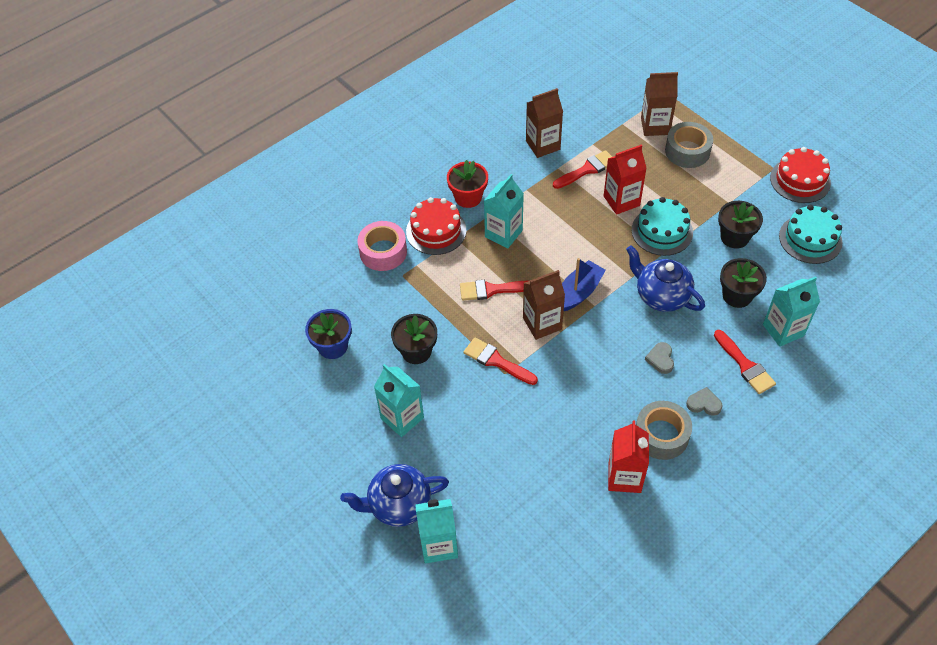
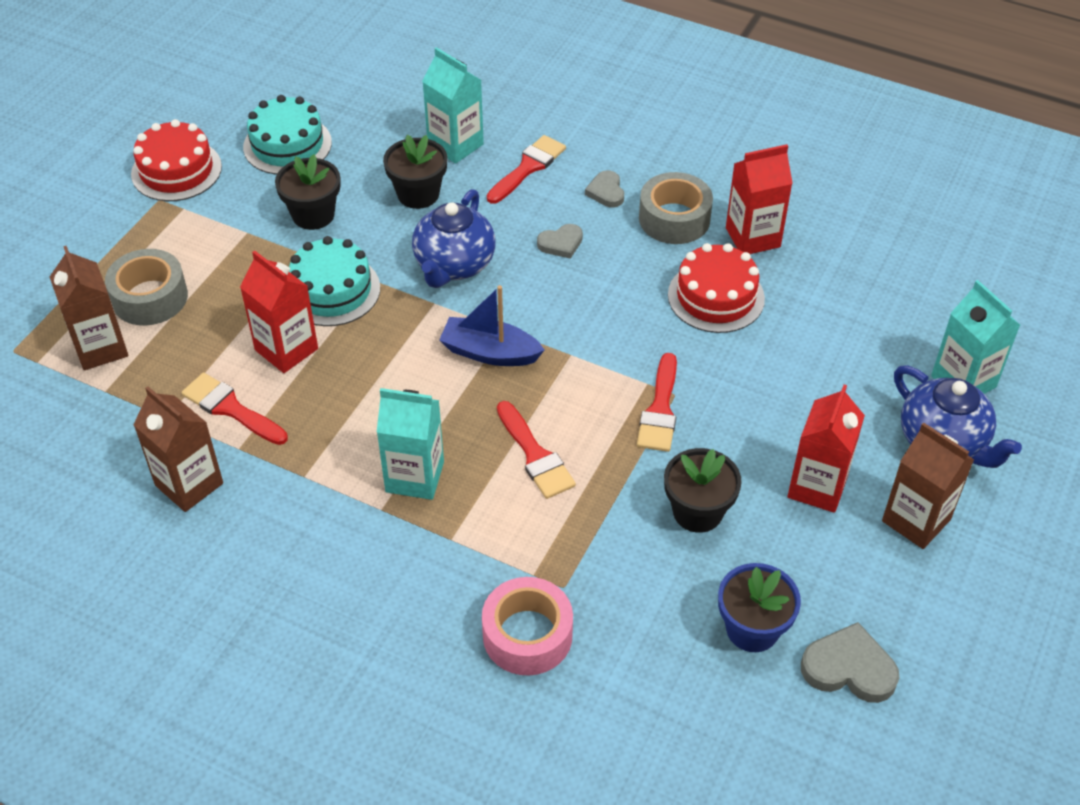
camera: 115 degrees left, 5 degrees down
turquoise carton [374,364,424,437] -> red carton [788,385,865,513]
red cake [406,197,467,255] -> red cake moved to [668,243,765,333]
red flower pot [447,160,488,208] -> none
brown carton [523,270,565,340] -> brown carton moved to [882,422,974,549]
none -> grey heart [801,622,899,703]

